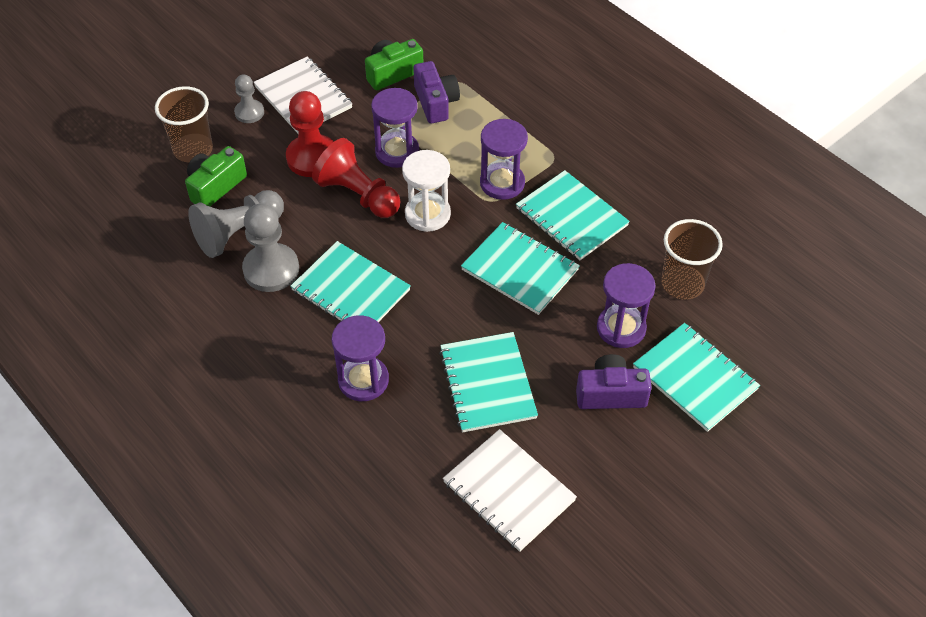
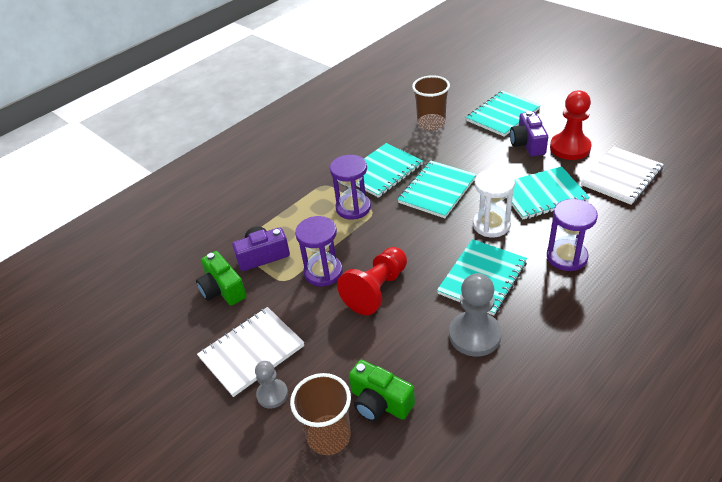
camera: 90 degrees left, 10 degrees down
grey pawn [188,190,284,258] -> none
red pawn [286,91,334,177] -> red pawn moved to [550,90,592,160]
white hourglass [402,150,451,232] -> white hourglass moved to [473,169,515,237]
purple hourglass [597,263,656,348] -> none

